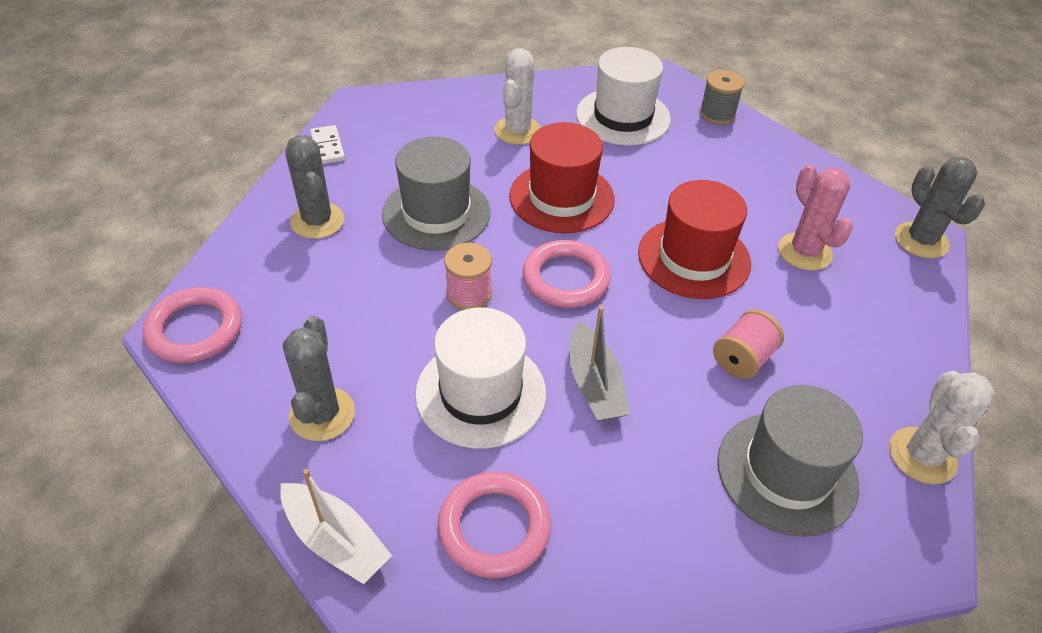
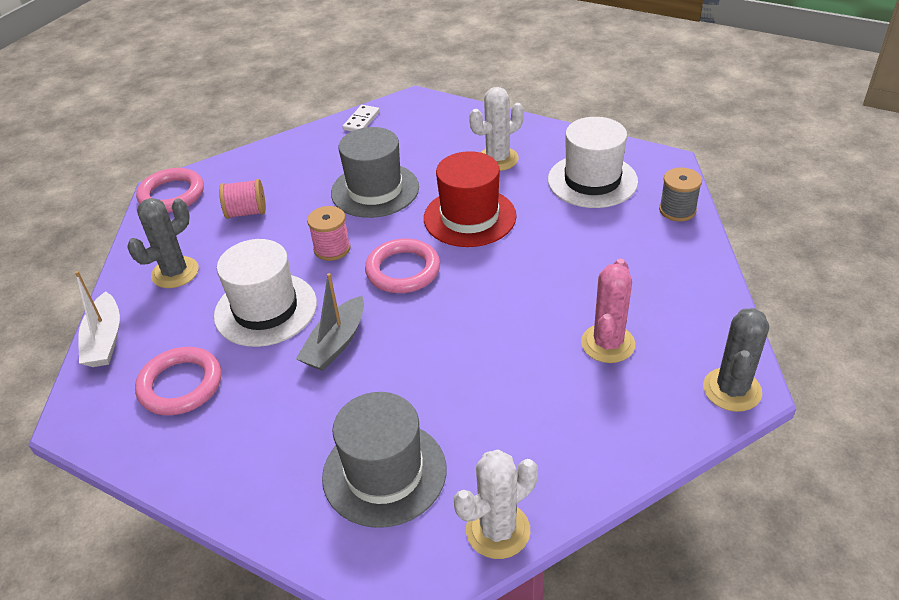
camera: 45 degrees right, 5 degrees down
grey cactus [286,135,344,239] -> none
red hat [638,180,751,299] -> none
pink spool [713,309,784,379] -> pink spool moved to [219,179,266,219]

